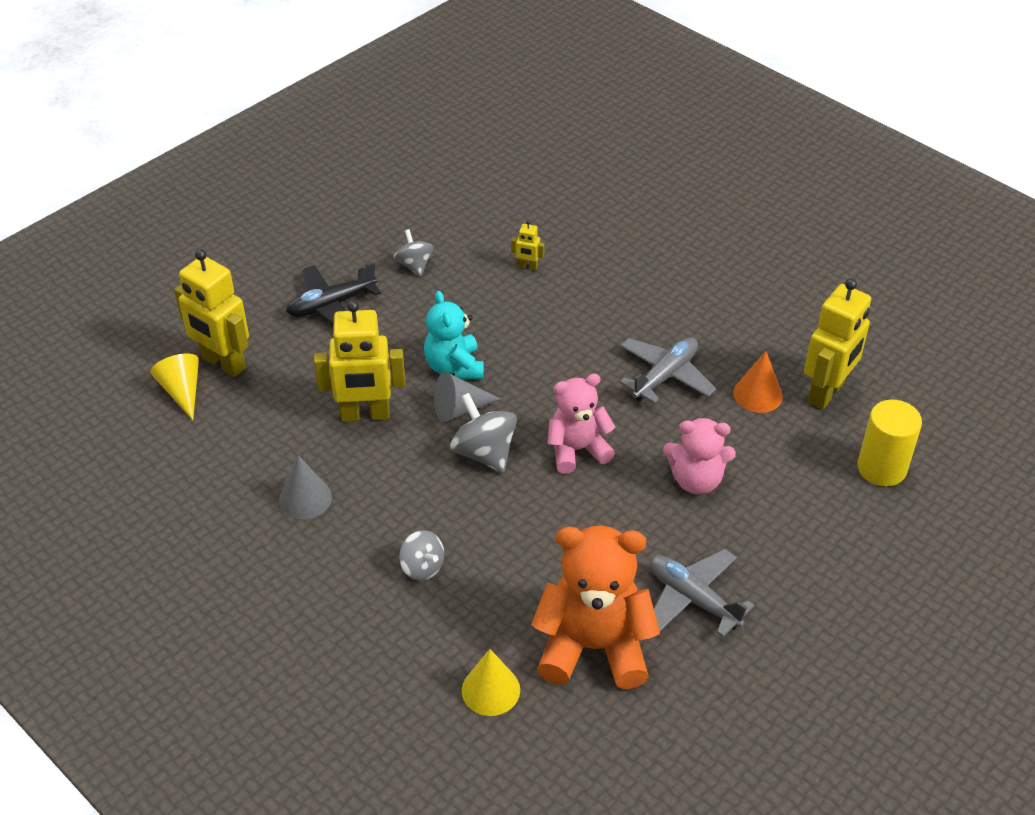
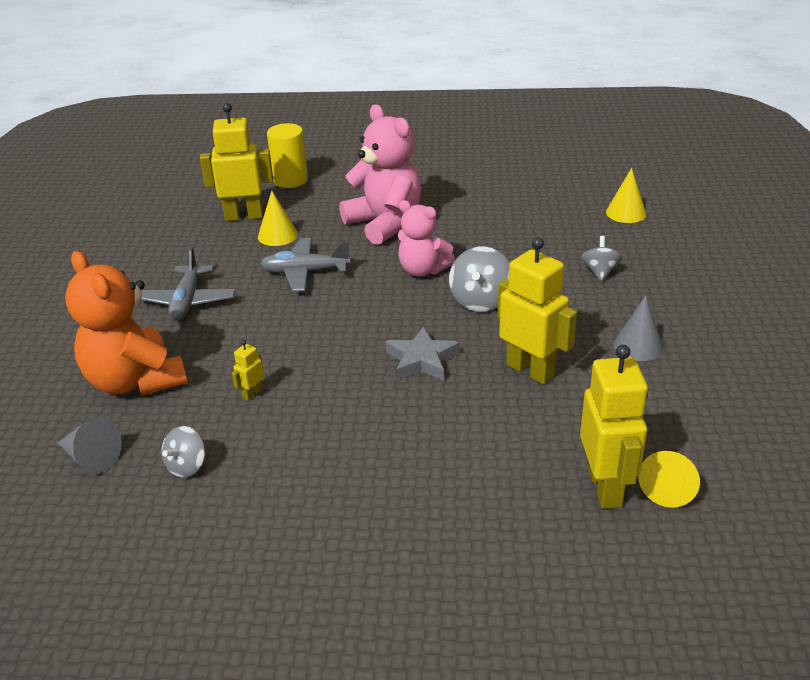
camera: 130 degrees left, 10 degrees down
black plane [286,262,381,325] -> none
grey spinning top [394,229,433,277] -> grey spinning top moved to [161,426,205,478]
turquoise teddy bear [424,291,484,379] -> grey star [385,326,460,381]
grey cone [434,372,500,422] -> grey cone moved to [58,417,122,473]
yellow robot [511,220,545,270] -> yellow robot turned 120 degrees counterclockwise [232,340,264,401]
orange teddy bear [531,526,660,689] -> orange teddy bear moved to [65,251,187,396]
grey plane [650,549,755,637] -> grey plane moved to [141,247,236,321]
pink teddy bear [663,418,736,494] -> pink teddy bear [339,104,421,245], size x1.58
orange cone [733,351,783,413] -> yellow cone [258,191,298,246]

